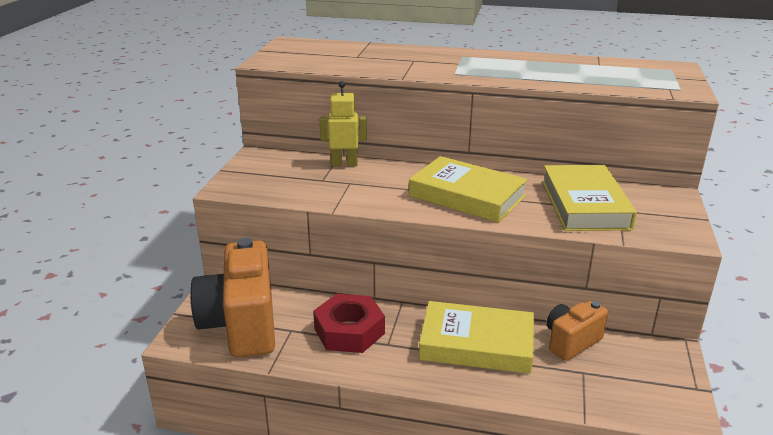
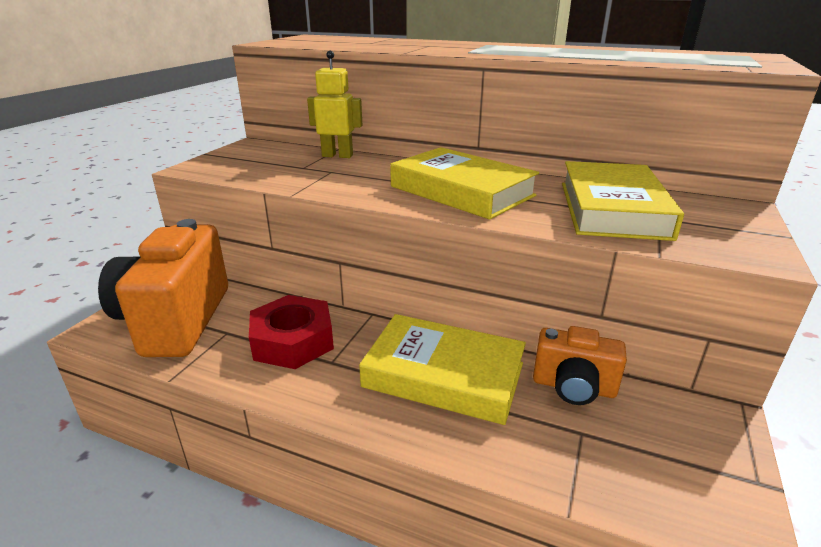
camera: 10 degrees right, 0 degrees up
orange camera [546,300,608,361] -> orange camera turned 135 degrees counterclockwise [533,326,627,405]

